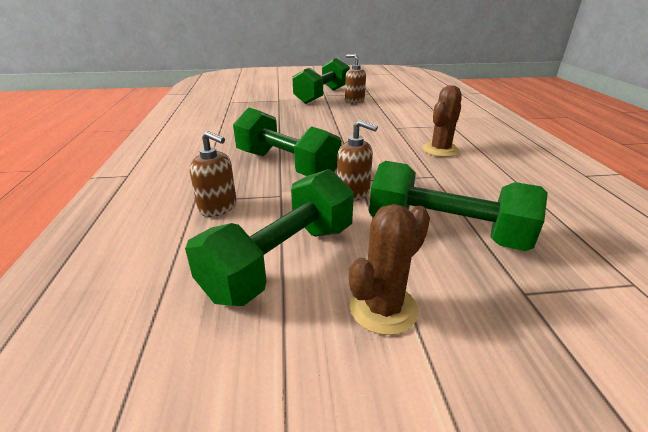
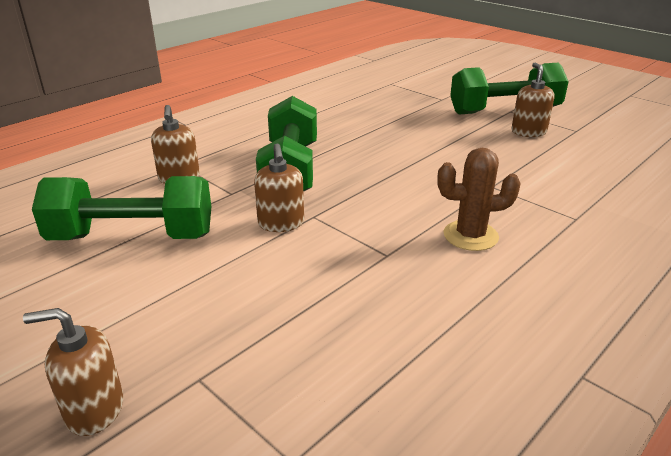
camera: 50 degrees right, 0 degrees up
brown cactus [349,204,430,335] -> none
green dumbbell [369,161,548,251] -> none
none -> brown soap dispenser [23,308,124,436]

